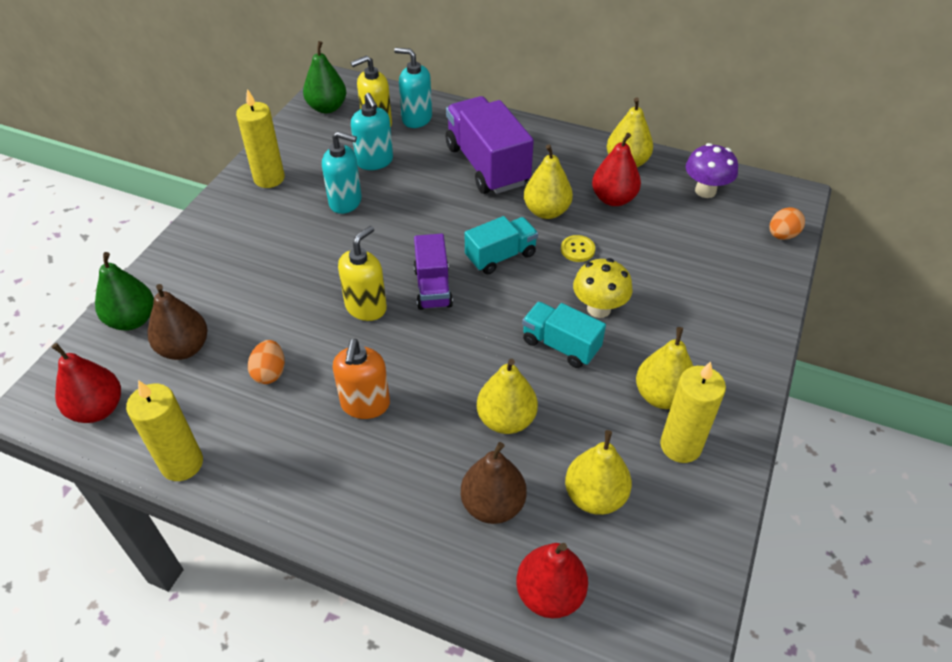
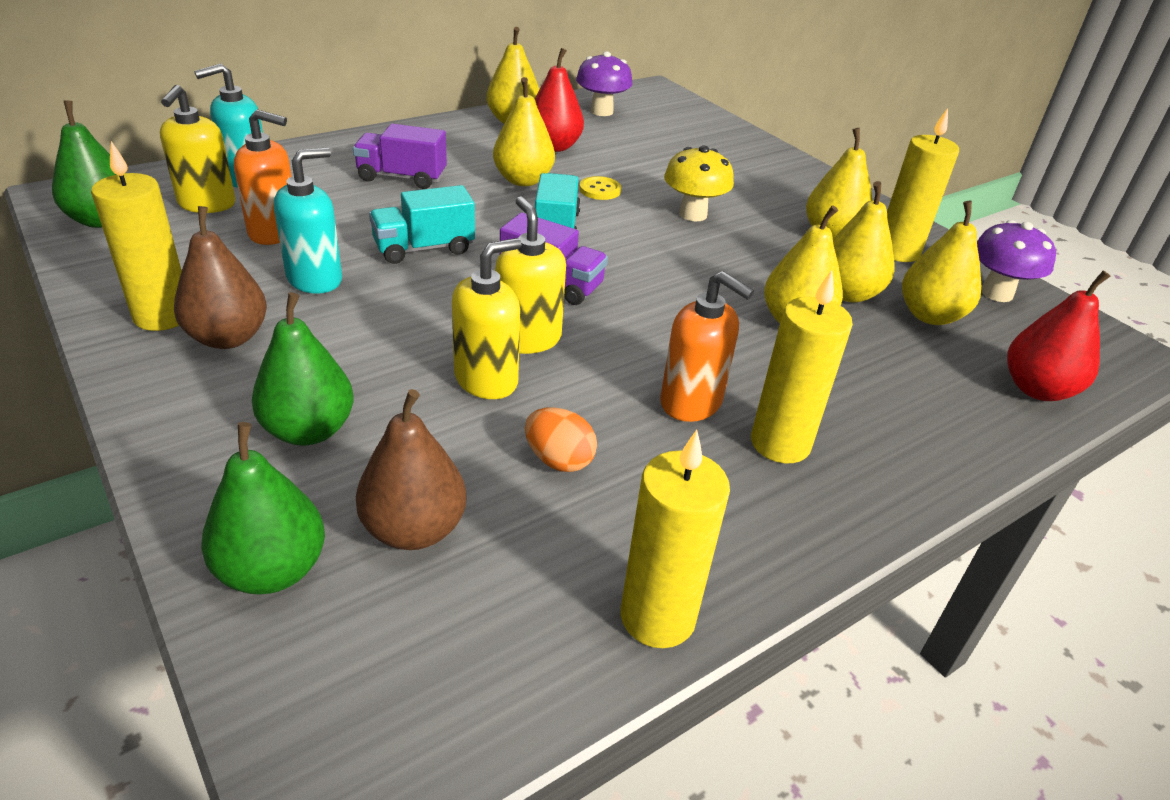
camera: 60 degrees left, 10 degrees down
red pear [52,343,121,423] -> none
turquoise soap dispenser [351,93,393,170] -> orange soap dispenser [234,109,292,245]
purple truck [446,96,534,194] -> purple truck [353,124,447,189], size x0.58
brown pear [461,442,527,524] -> brown pear moved to [174,206,267,349]
turquoise truck [522,302,606,368] -> turquoise truck moved to [369,185,475,264]
orange egg [769,207,805,240] -> none
none -> green pear [252,292,354,445]
none -> yellow soap dispenser [452,238,521,399]
none -> yellow candle [751,270,853,463]
none -> yellow pear [833,181,895,303]
none -> purple mushroom [977,220,1056,302]

